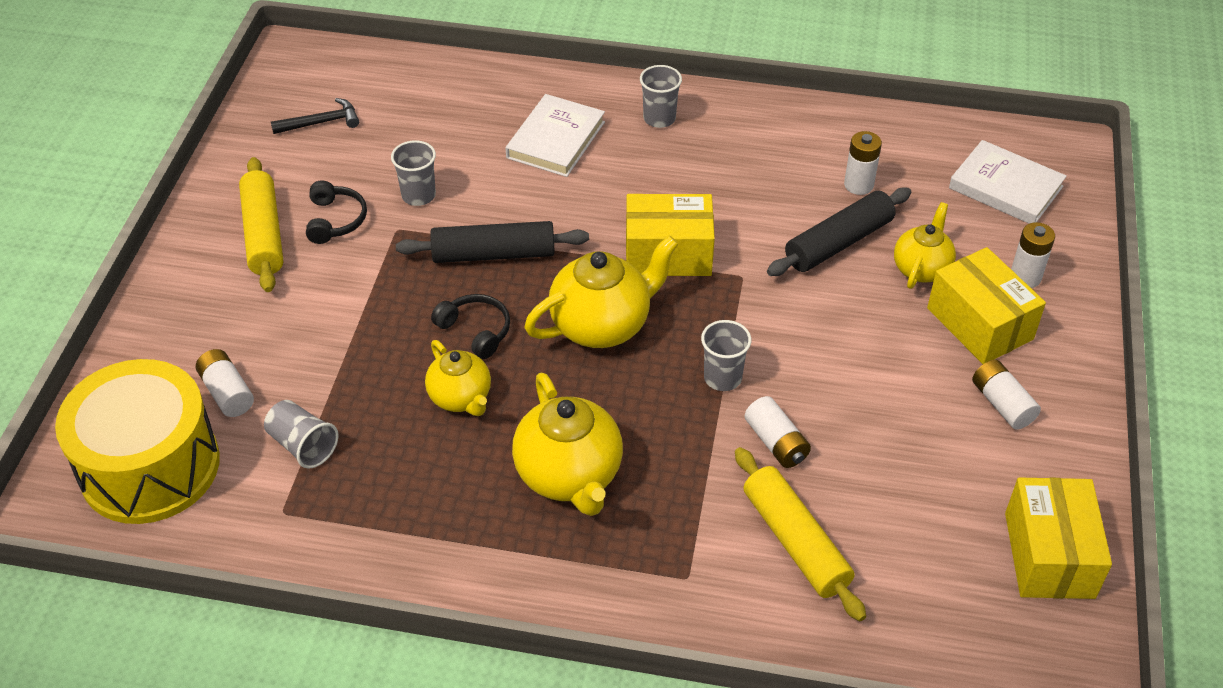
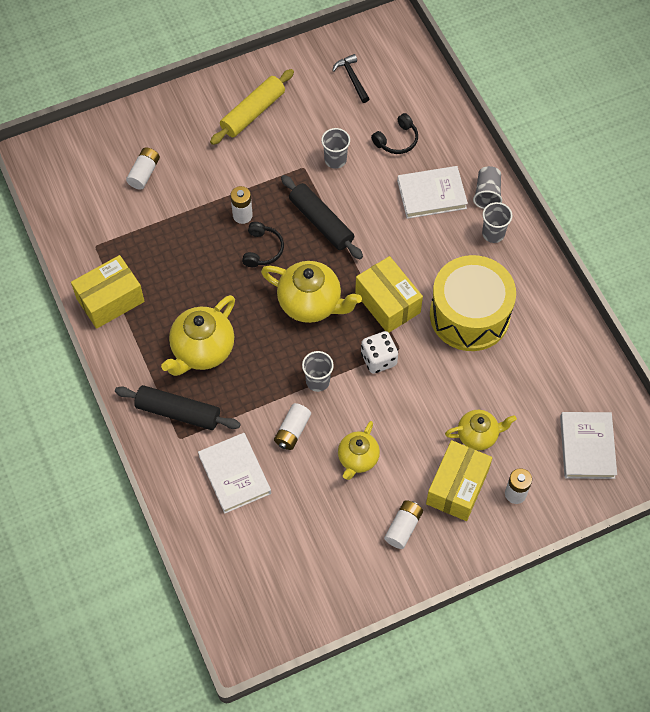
camera: 55 degrees right, 15 degrees up
yellow drum [55,359,220,524] -> yellow drum moved to [430,255,516,351]
grey cup [264,400,338,469] -> grey cup moved to [473,166,502,209]
black hammer [271,98,359,134] -> black hammer turned 150 degrees counterclockwise [332,54,370,103]
black headphones [306,181,367,244] -> black headphones moved to [371,113,418,154]
yellow teapot [425,340,491,416] -> yellow teapot moved to [338,421,380,480]
yellow rolling pin [735,447,866,621] -> white book [198,433,271,514]
black rolling pin [767,187,911,276] -> black rolling pin moved to [115,385,241,430]
white battery [844,131,882,195] -> white battery moved to [230,186,253,224]
yellow box [1005,478,1112,599] -> yellow box moved to [71,255,145,329]
none -> white dice [361,331,398,374]

